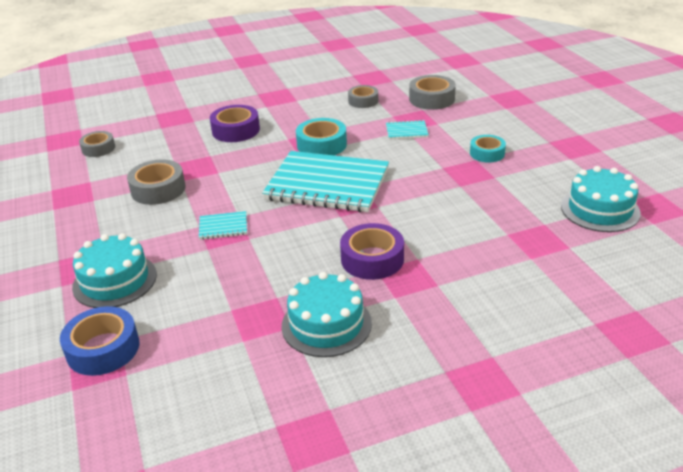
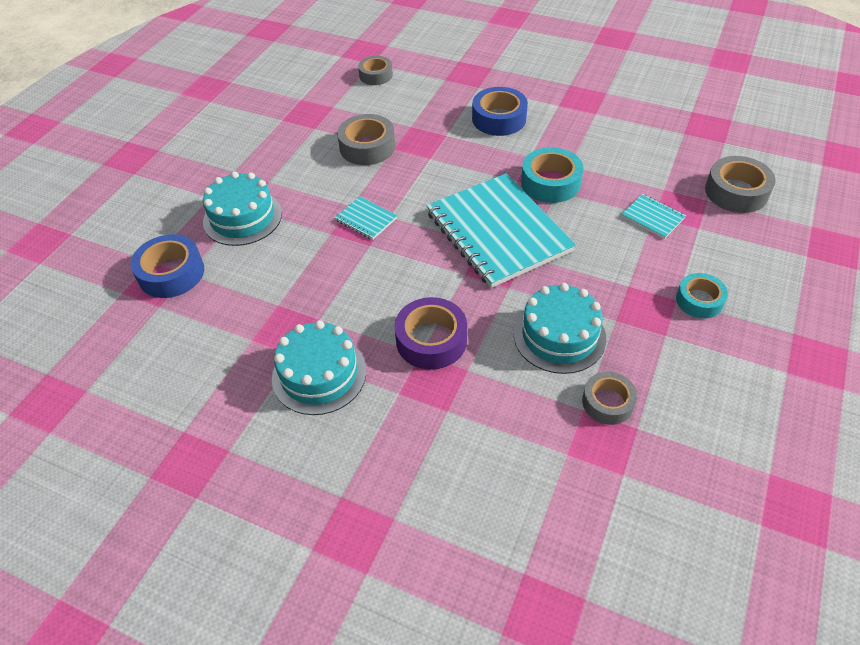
camera: 45 degrees right, 15 degrees up
purple tape [210,105,260,142] -> blue tape [472,87,528,136]
grey tape [348,85,378,108] -> grey tape moved to [582,372,637,425]
turquoise cake [561,166,641,232] -> turquoise cake moved to [513,283,606,374]

